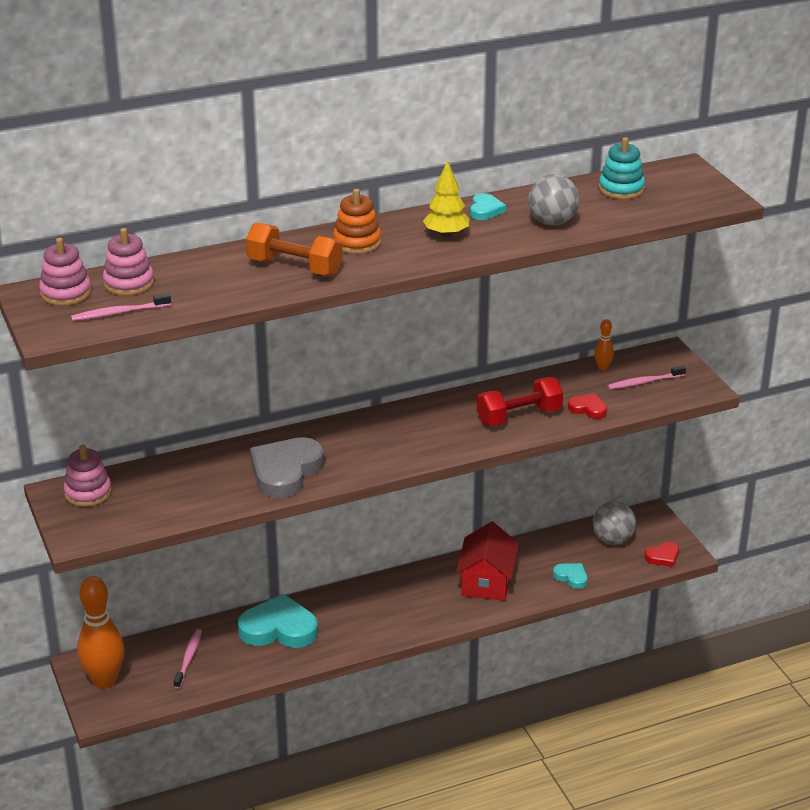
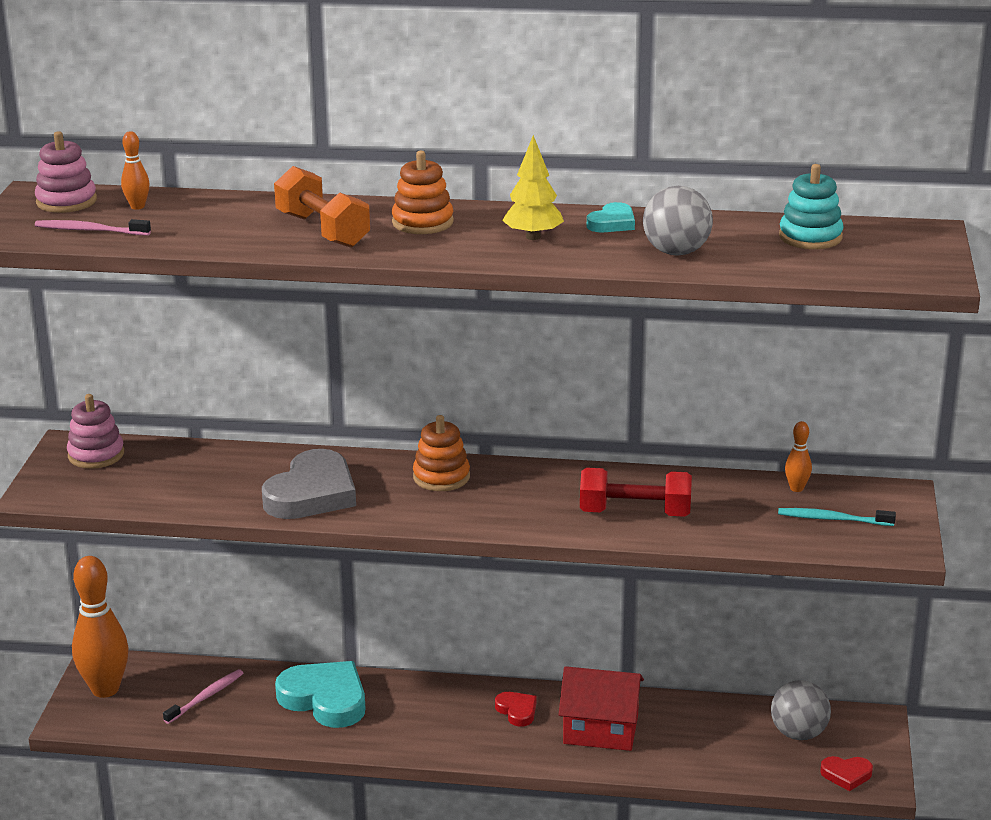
camera: 30 degrees right, 5 degrees down
pink stacking toy [103,228,154,296] -> orange bowling pin [121,131,150,210]
grey heart [250,437,324,498] -> grey heart turned 150 degrees clockwise [262,449,356,519]
red house [456,521,519,601] -> red house turned 60 degrees clockwise [558,666,644,751]
turquoise heart [553,563,587,589] -> none
red heart [568,394,607,419] -> red heart moved to [495,692,536,727]
pink toothbrush [607,366,686,389] -> turquoise toothbrush [778,508,896,526]
none -> orange stacking toy [413,415,470,491]

